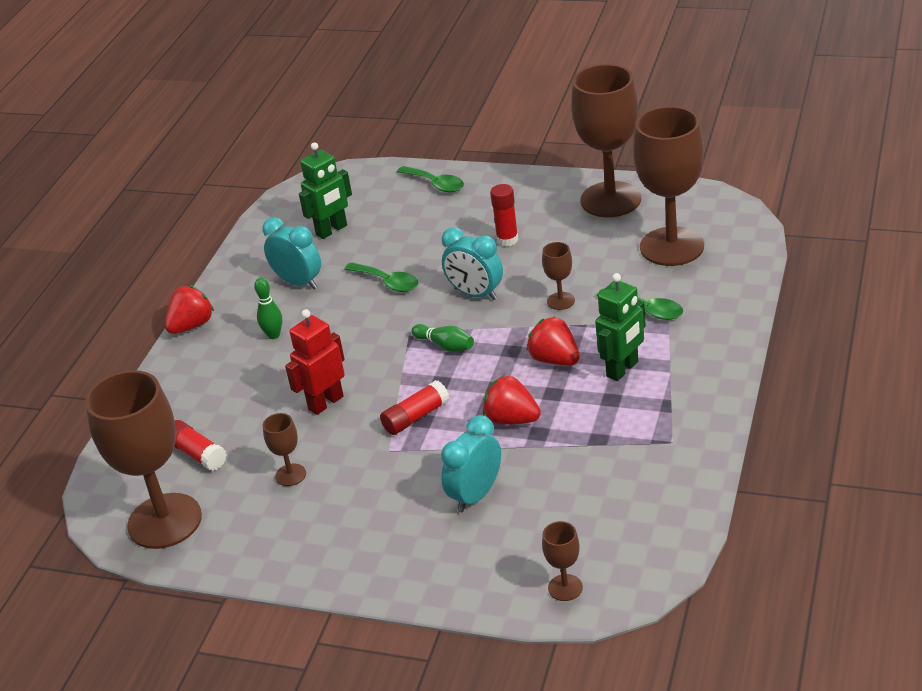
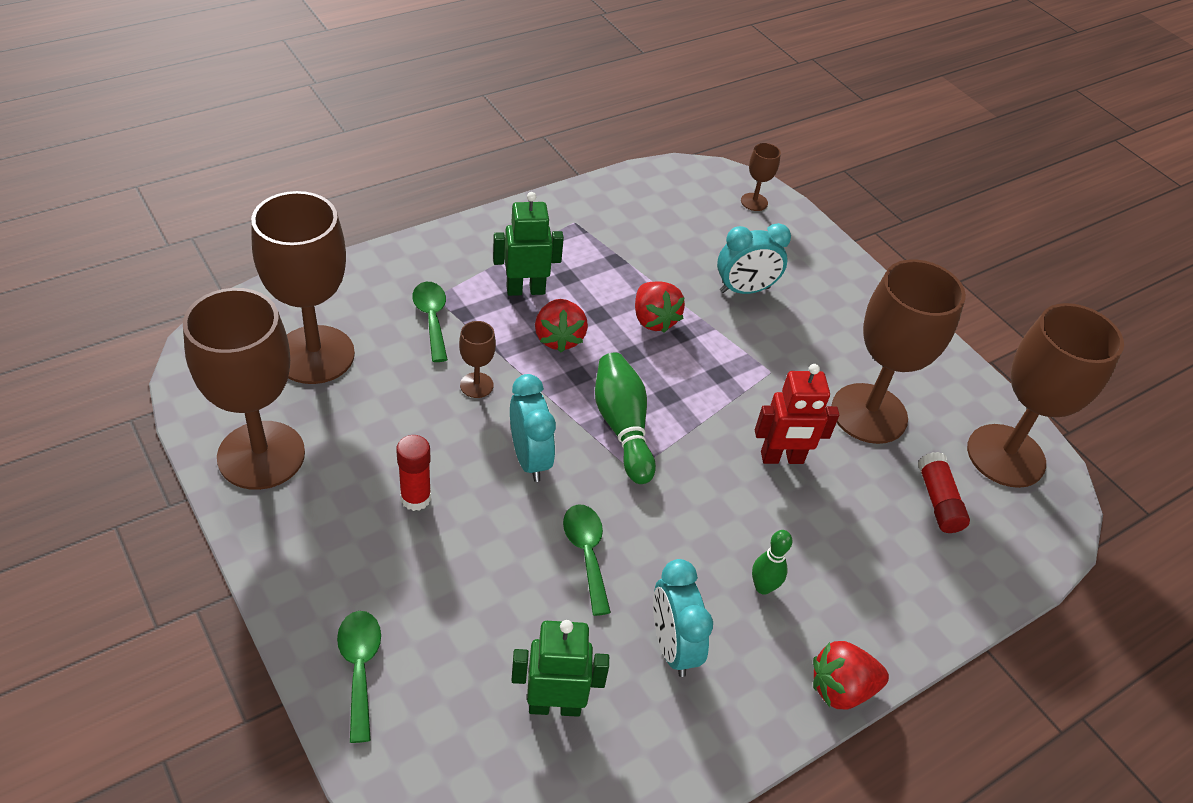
camera: 150 degrees left, 10 degrees up
brown goblet [263,413,306,486] -> brown goblet [831,259,966,444], size x2.35
red glue stick [380,380,449,435] -> none
green bowling pin [411,324,474,352] -> green bowling pin [595,353,656,484], size x1.67

